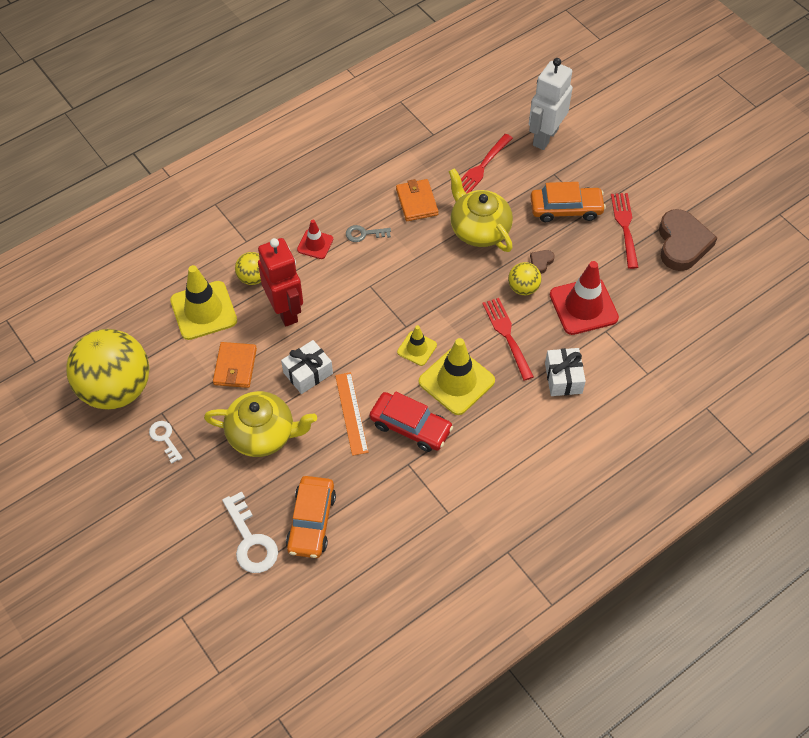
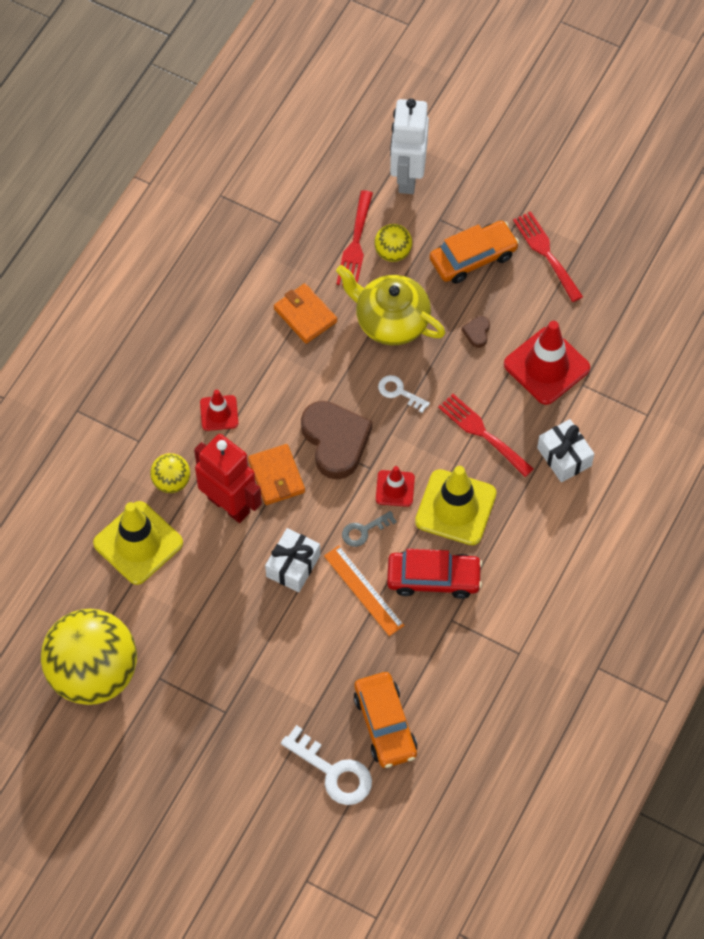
camera: 25 degrees left, 5 degrees up
white key [149,421,182,464] -> white key moved to [378,375,430,413]
yellow teapot [204,391,317,457] -> none
orange wallet [213,342,257,388] -> orange wallet moved to [248,444,305,505]
grey key [346,225,391,242] -> grey key moved to [342,511,397,547]
yellow traffic cone [397,325,437,366] -> red traffic cone [376,466,415,507]
yellow ball [508,262,541,295] -> yellow ball moved to [374,224,412,262]
brown heart [659,209,717,271] -> brown heart moved to [301,401,372,479]

